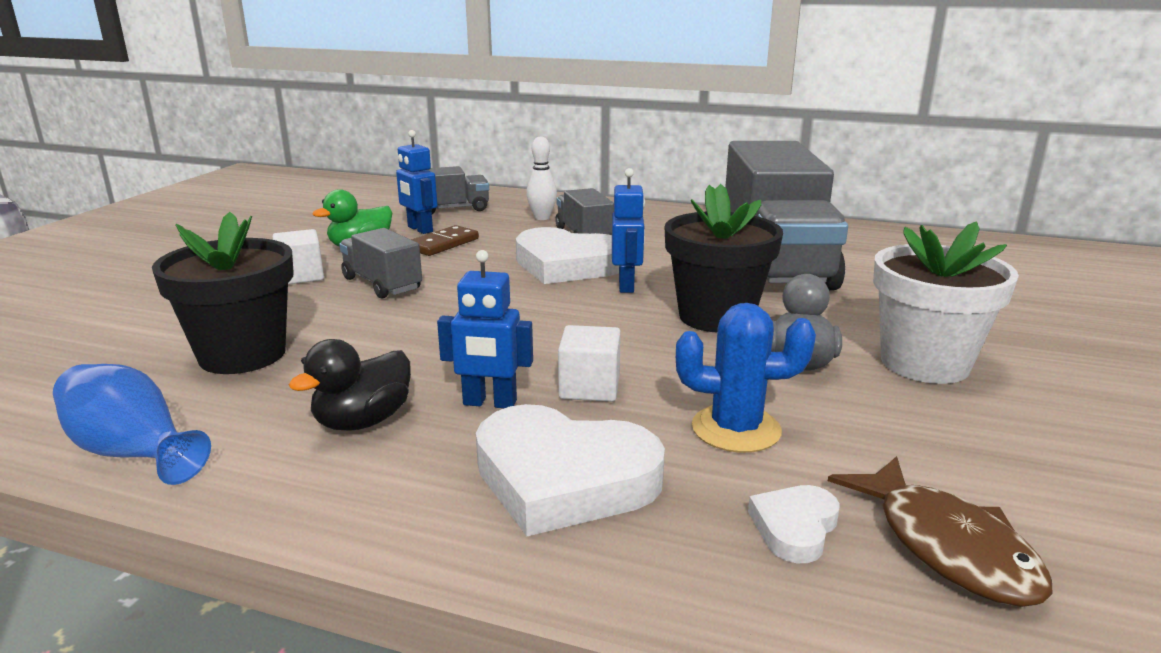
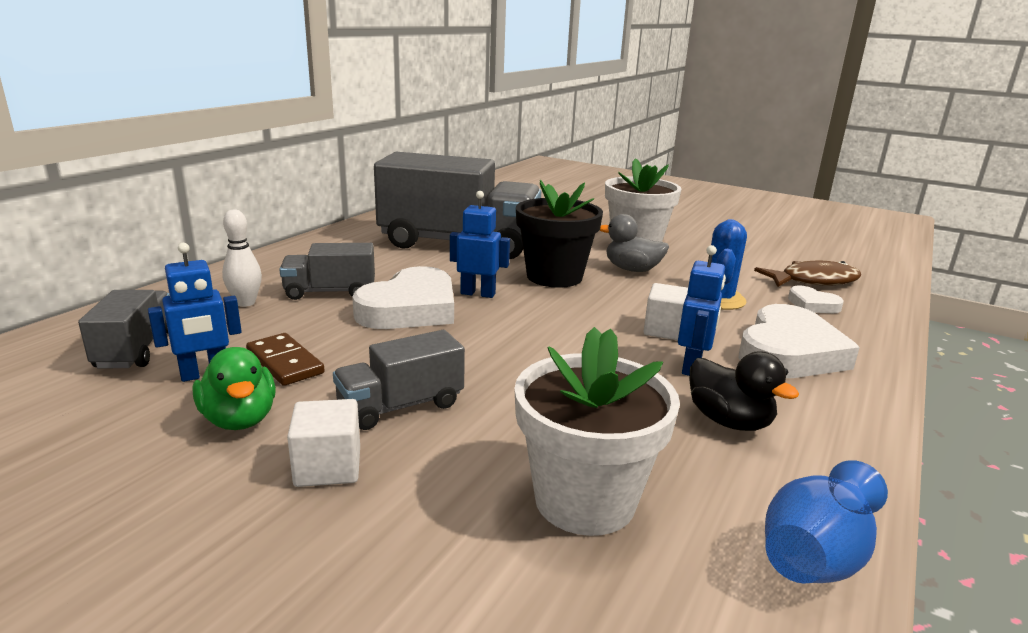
camera: 80 degrees left, 0 degrees up
black flower pot [152,212,294,374] -> white flower pot [514,327,680,536]

